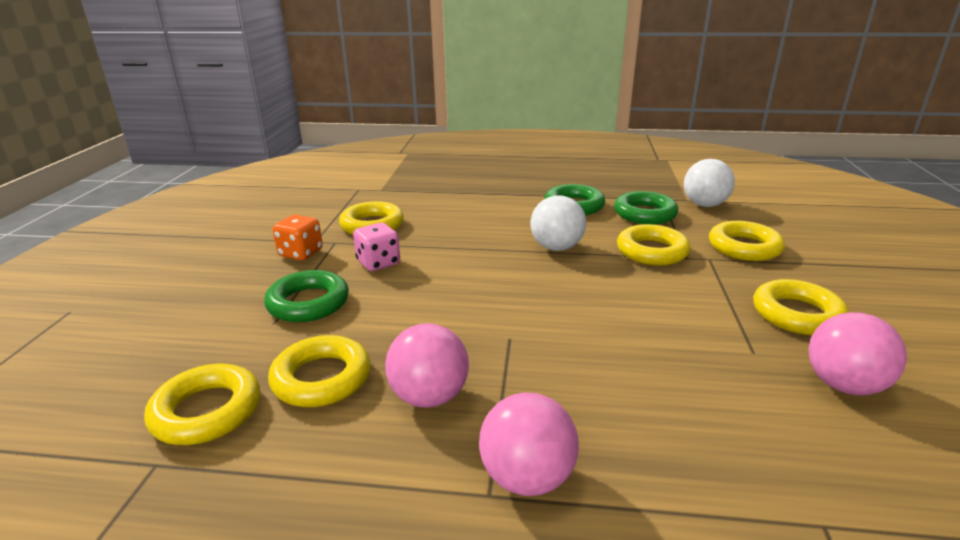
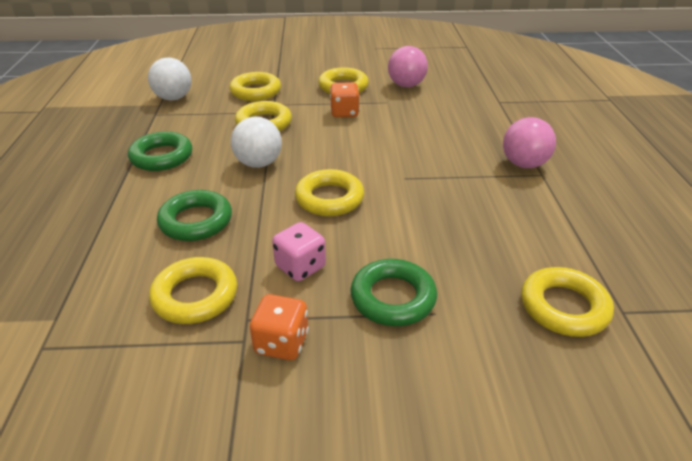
camera: 100 degrees left, 10 degrees up
yellow ring [268,335,370,407] -> yellow ring moved to [295,169,364,216]
pink ball [385,323,469,408] -> none
green ring [614,191,679,225] -> green ring moved to [157,190,232,241]
none -> orange dice [330,82,360,117]

